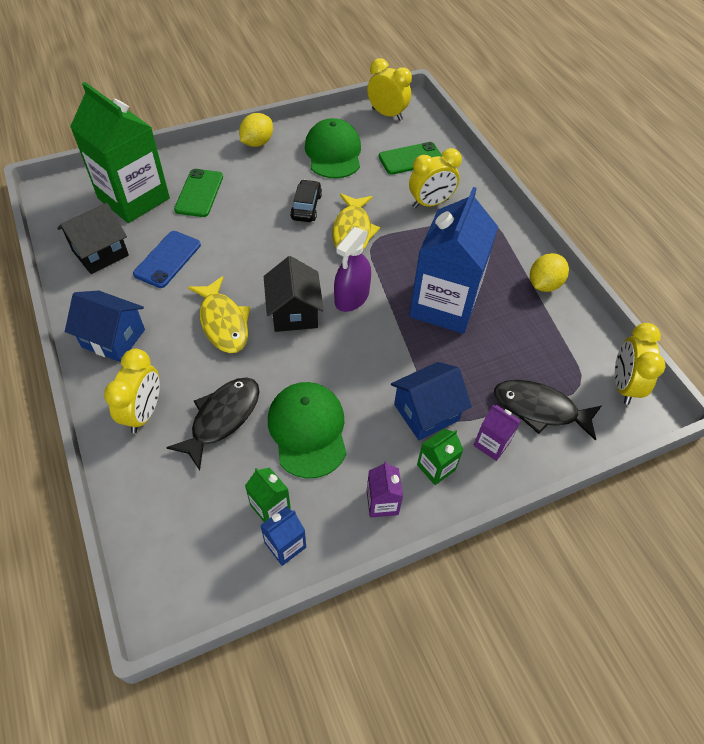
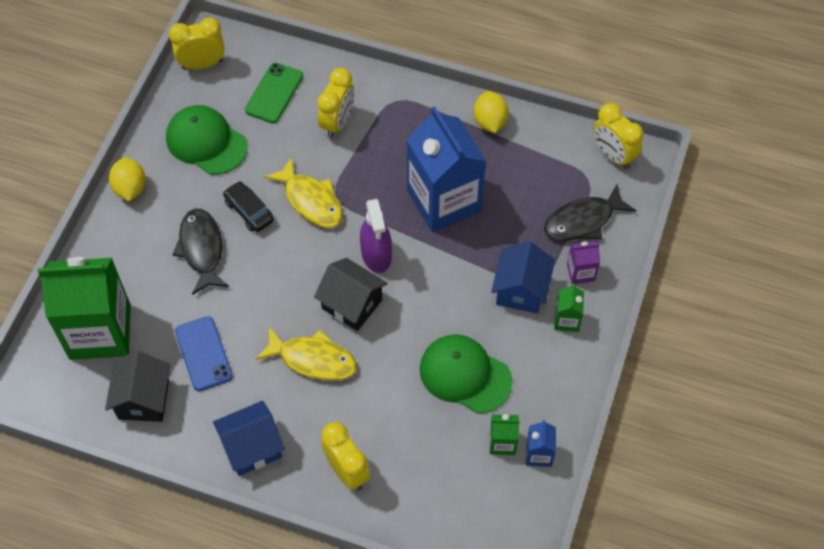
camera: 45 degrees left, 5 degrees up
black fish [166,377,260,471] -> black fish moved to [173,209,229,295]
green phone [174,169,223,217] -> none
purple carton [367,461,403,518] -> none

